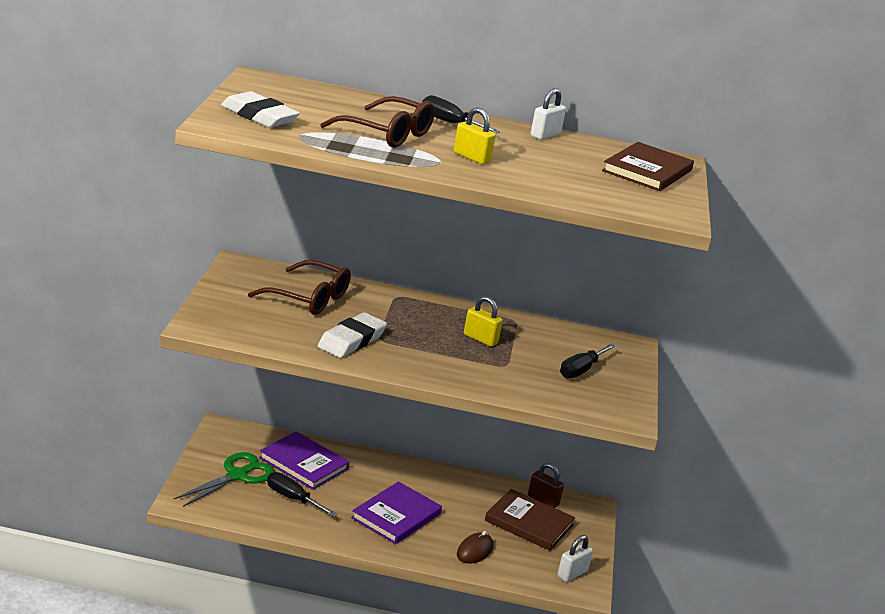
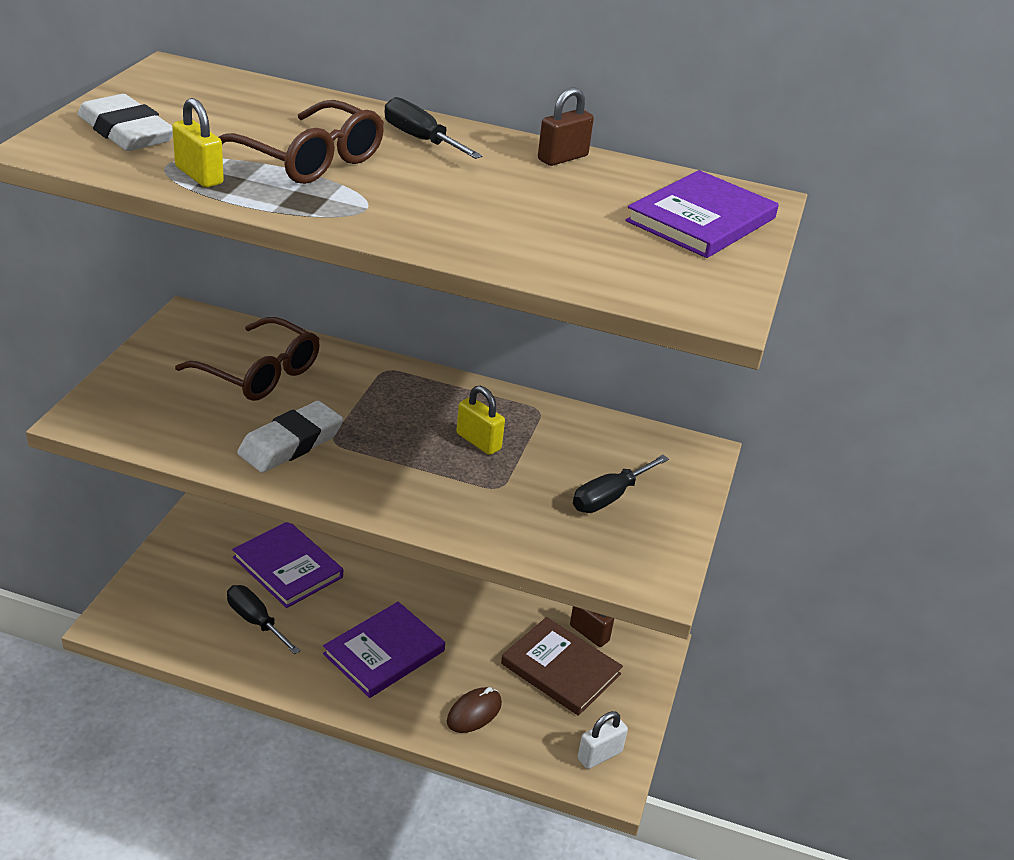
camera: 10 degrees right, 10 degrees up
green scissors [174,452,275,507] -> none
yellow padlock [454,107,496,165] -> yellow padlock moved to [172,98,224,187]
white padlock [531,88,566,140] -> brown padlock [538,88,594,166]
brown book [602,142,694,191] -> purple book [625,170,779,258]

